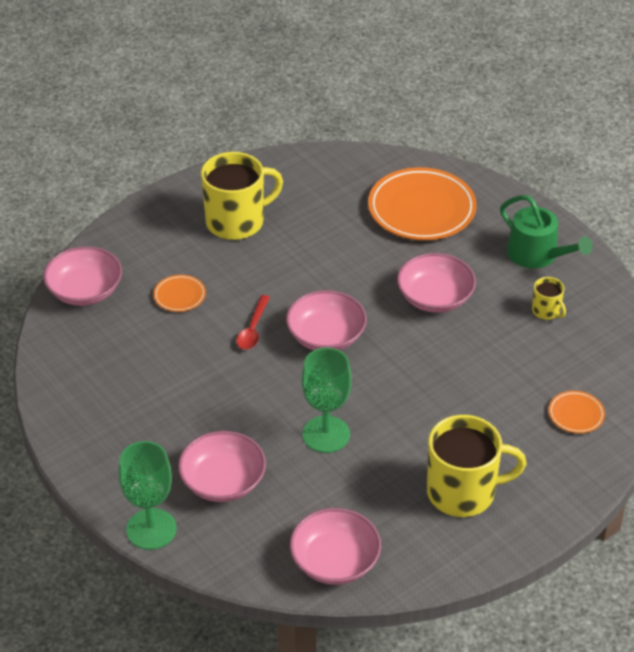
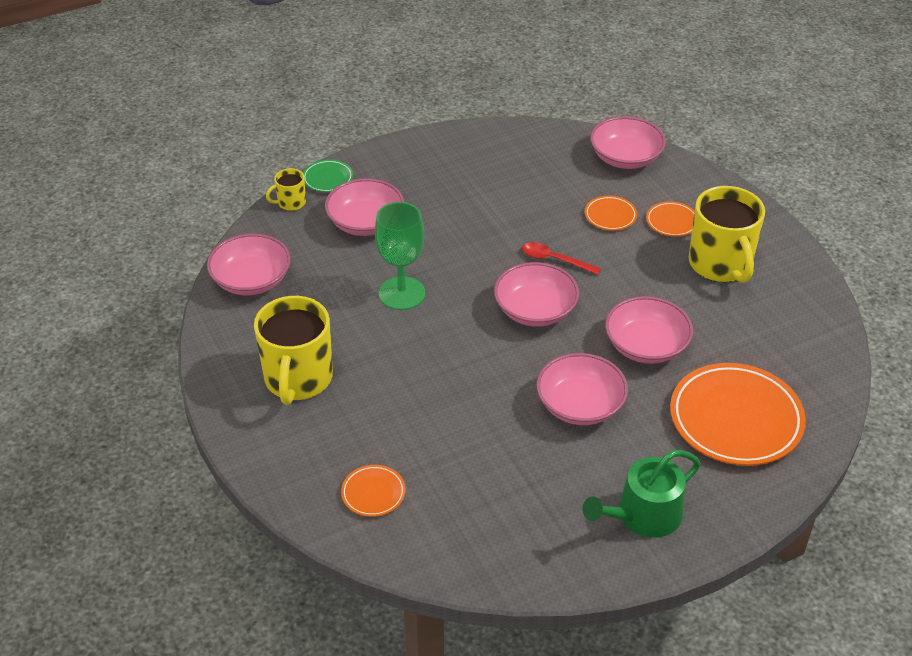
camera: 100 degrees right, 0 degrees up
green goblet [119,441,177,550] -> green plate [303,160,353,192]
yellow mug [532,277,566,320] -> yellow mug moved to [266,168,306,211]
none -> pink bowl [605,296,693,364]
none -> orange plate [646,201,695,237]

